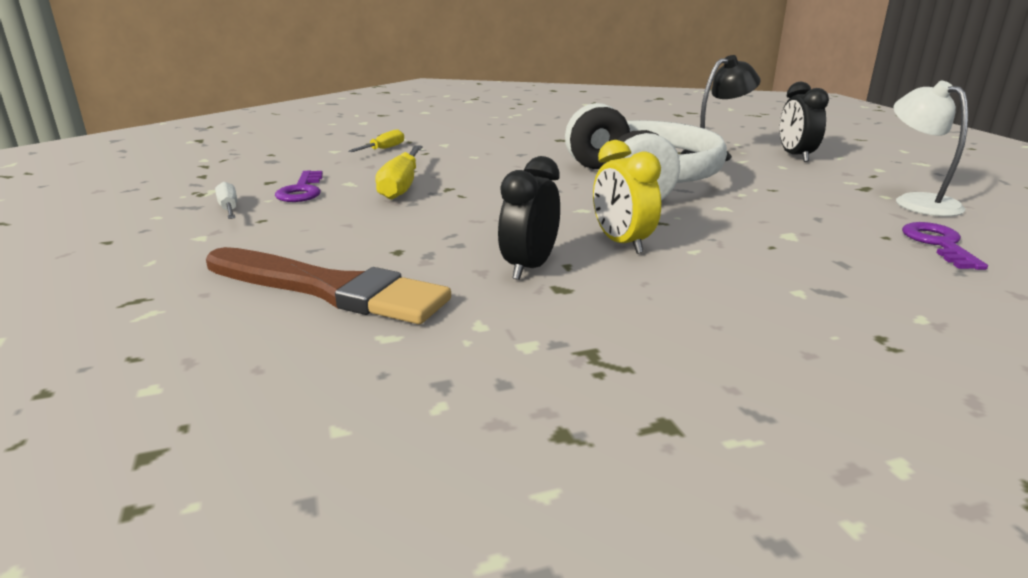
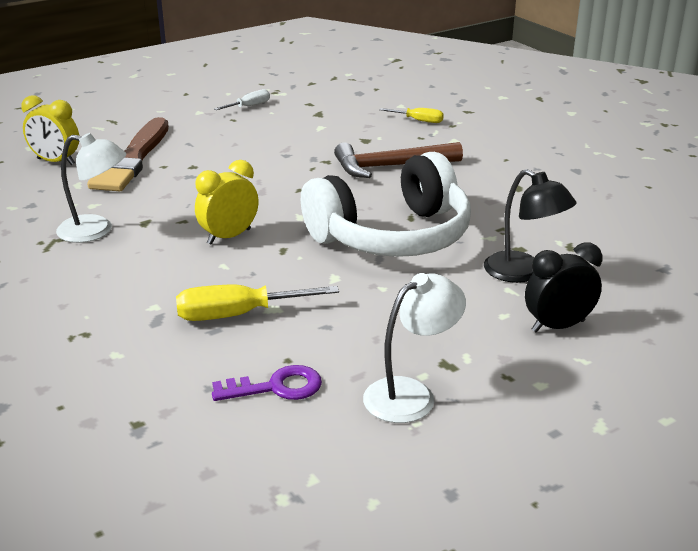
camera: 75 degrees right, 5 degrees up
purple key [275,171,323,202] -> none
yellow screwdriver [375,145,423,200] -> yellow screwdriver moved to [176,284,339,321]
black clock [498,156,560,280] -> none
none -> yellow clock [21,95,79,165]
none -> white lamp [56,133,126,243]
none -> brown hammer [334,142,463,178]

